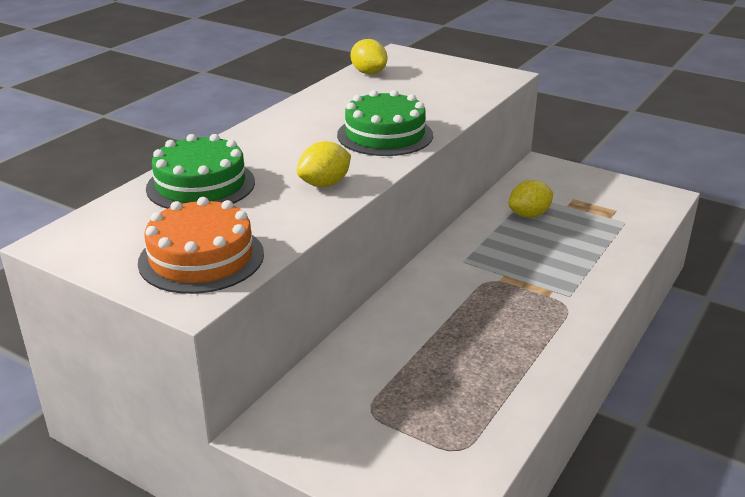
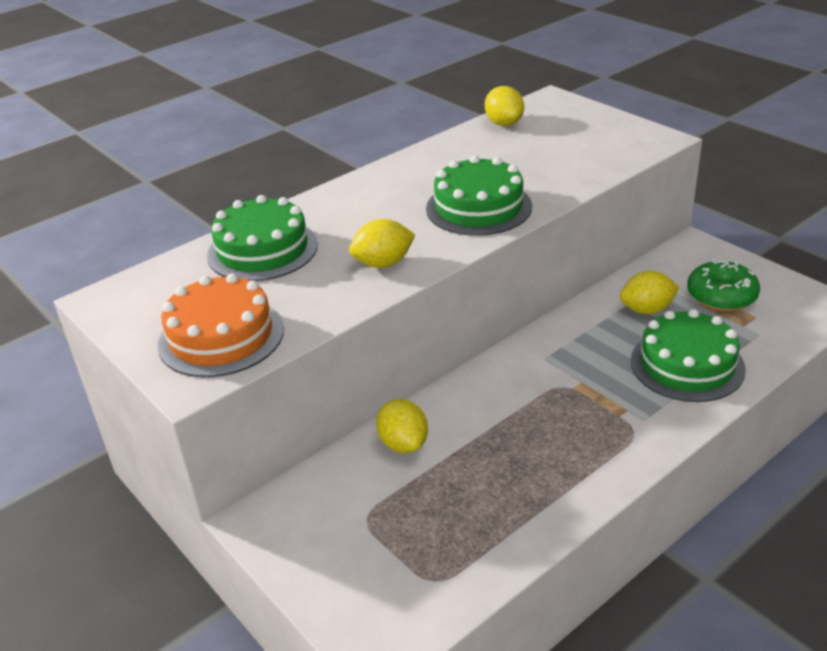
camera: 20 degrees right, 5 degrees up
none -> yellow lemon [376,399,428,453]
none -> green cake [631,309,746,402]
none -> green donut [687,260,760,311]

